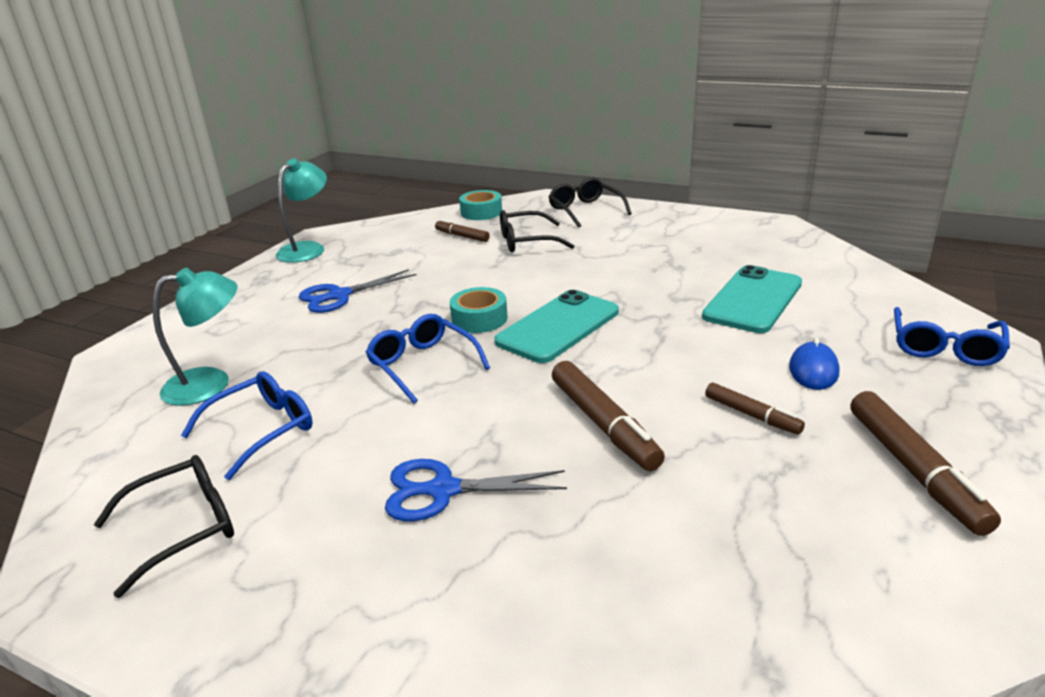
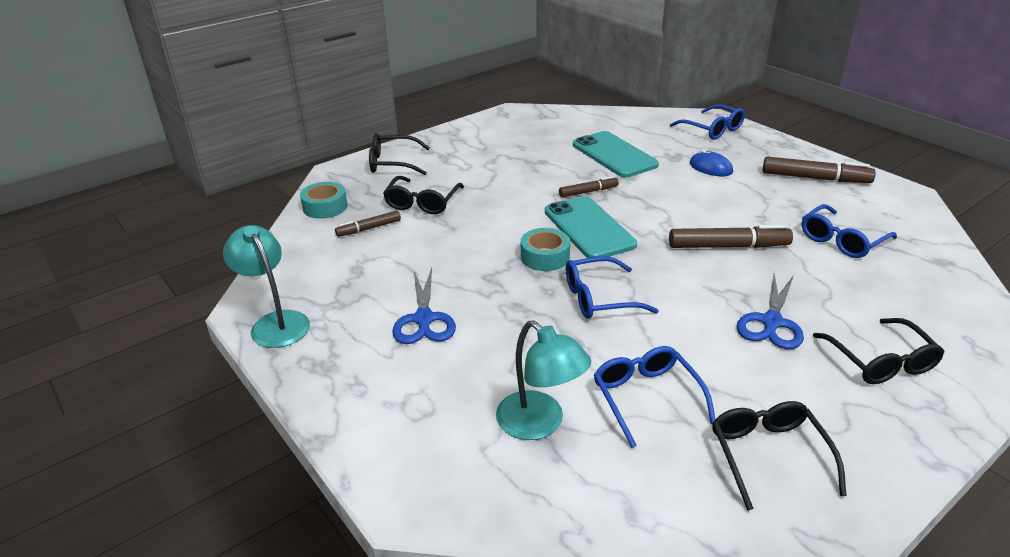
camera: 65 degrees left, 5 degrees up
turquoise lamp [153,268,237,406] -> turquoise lamp turned 135 degrees clockwise [496,320,591,440]
brown marker [705,383,805,435] -> brown marker moved to [559,176,619,197]
none -> blue glasses [802,204,897,258]
none -> black glasses [813,318,944,384]

